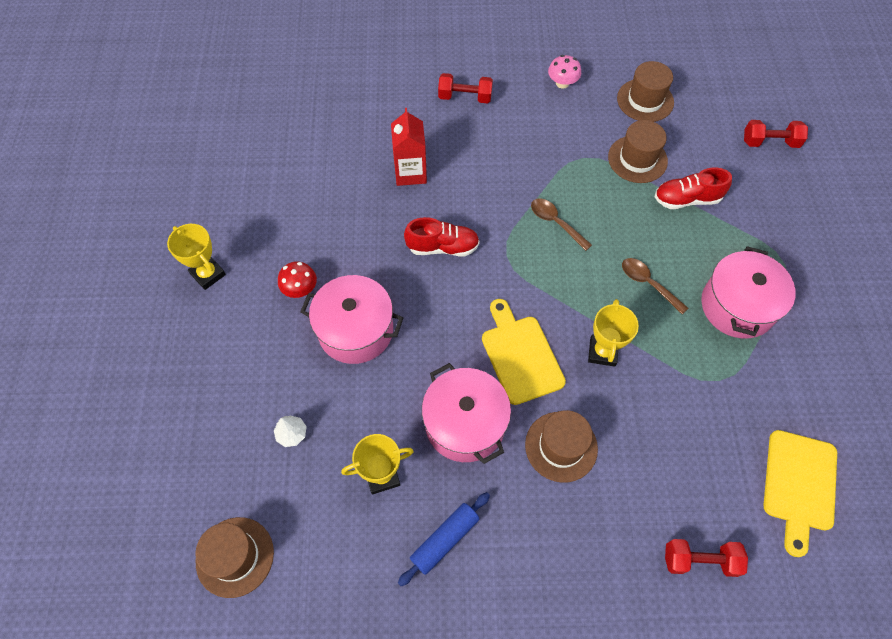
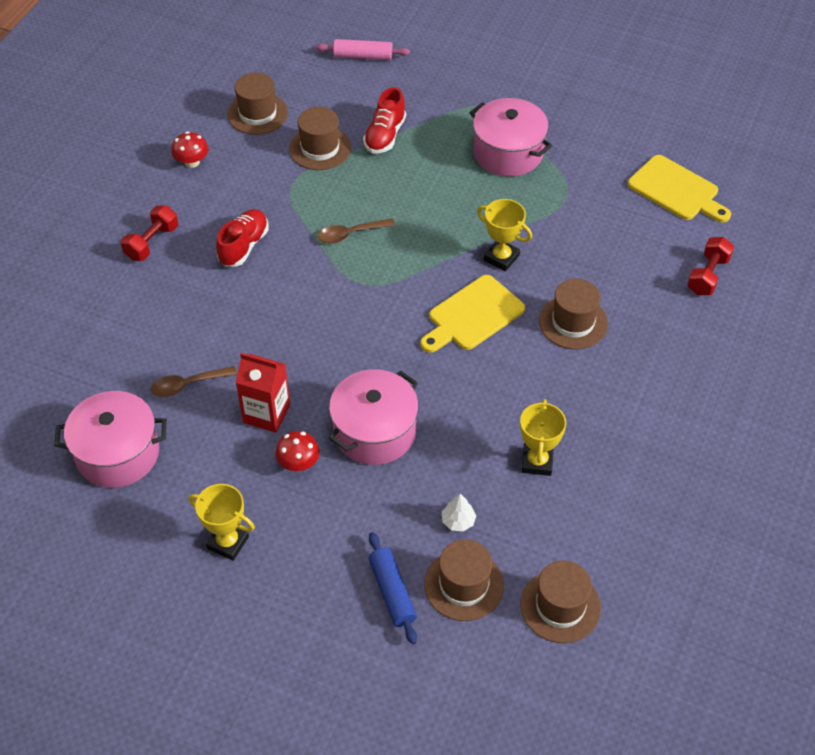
camera: 65 degrees left, 10 degrees down
yellow trophy [167,224,226,290] -> yellow trophy turned 45 degrees clockwise [189,484,255,561]
red carton [391,108,427,186] -> red carton moved to [236,353,290,433]
blue rolling pin [398,492,490,586] -> blue rolling pin moved to [369,532,417,644]
red shoe [404,217,480,256] -> red shoe moved to [216,209,269,267]
pink pot [422,363,511,464] -> pink pot moved to [54,391,167,488]
yellow cutting board [482,299,566,405] -> yellow cutting board turned 45 degrees counterclockwise [420,275,525,353]
pink mushroom [548,55,581,89] -> red mushroom [171,131,208,168]
brown spoon [622,258,688,314] -> brown spoon moved to [151,366,237,397]
red dumbbell [744,120,808,148] -> pink rolling pin [316,39,410,60]
none -> brown hat [424,539,504,621]

